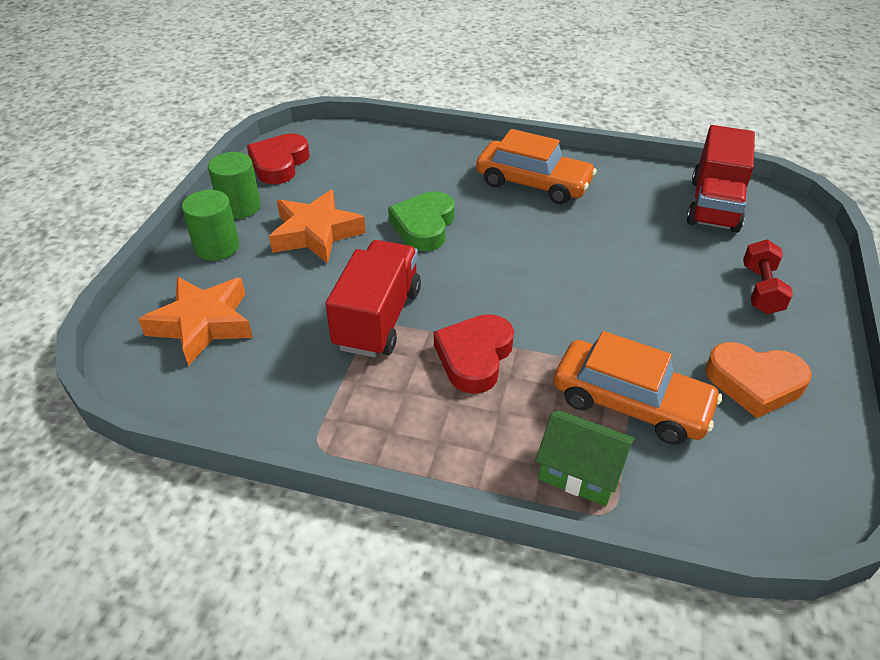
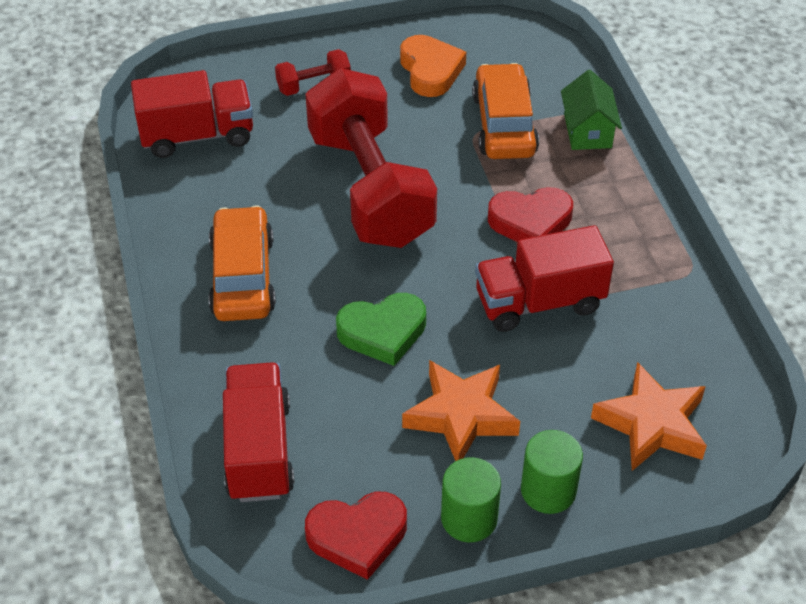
camera: 120 degrees left, 5 degrees up
none -> red truck [223,362,295,502]
none -> red dumbbell [305,68,437,248]

